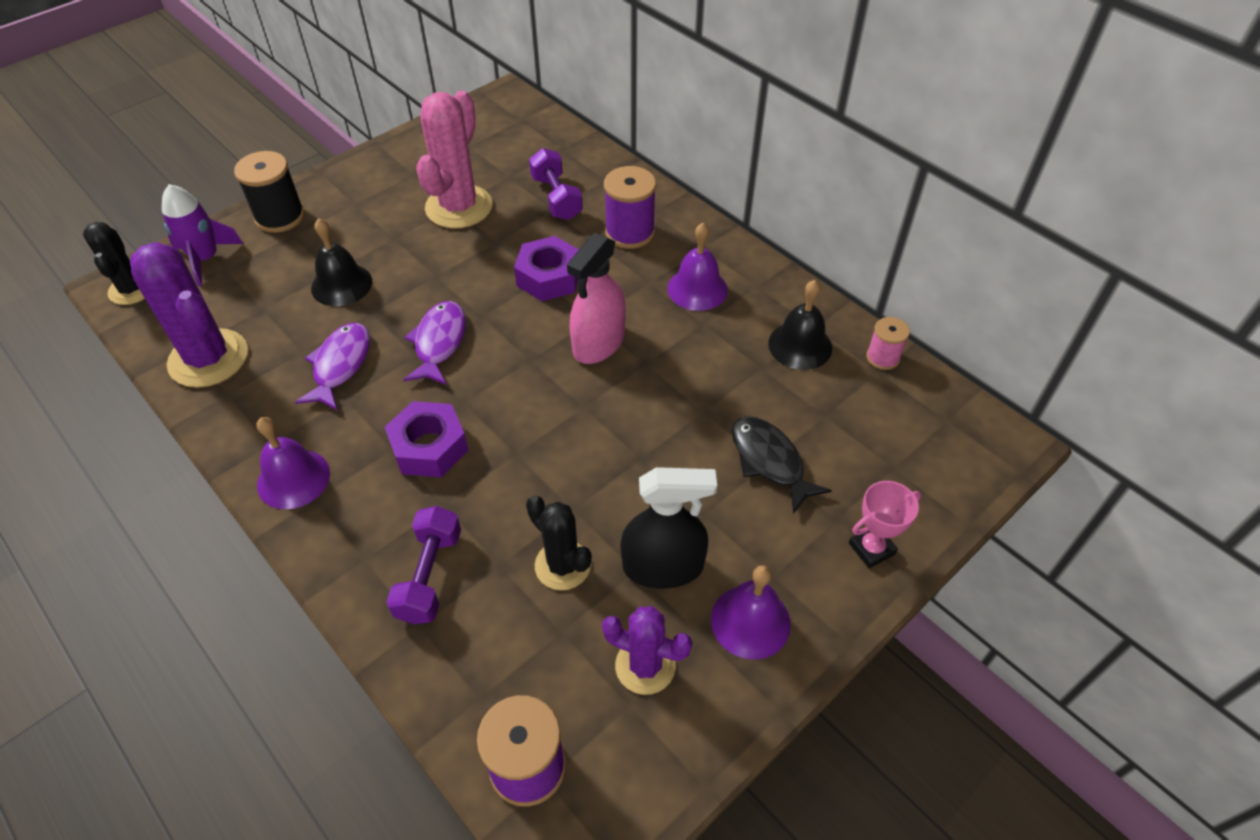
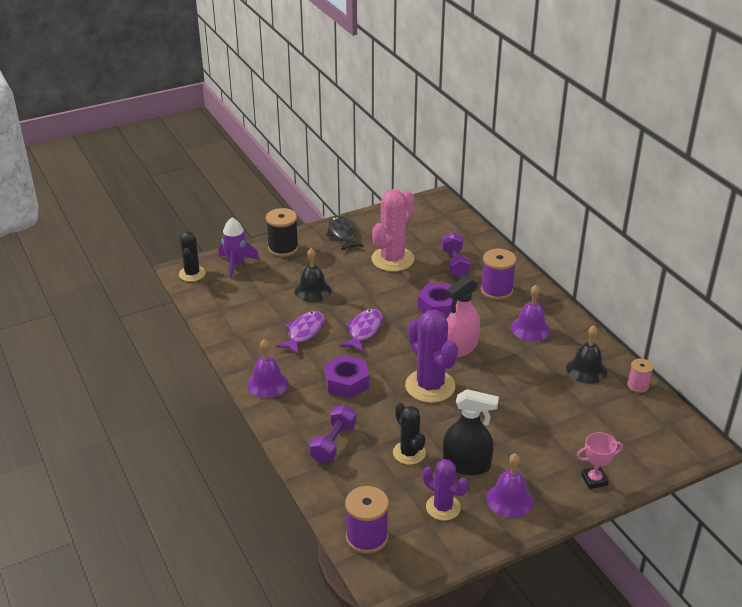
camera: 15 degrees right, 15 degrees down
purple cactus [130,242,248,388] -> purple cactus moved to [405,310,458,403]
black fish [732,416,832,514] -> black fish moved to [326,216,363,250]

